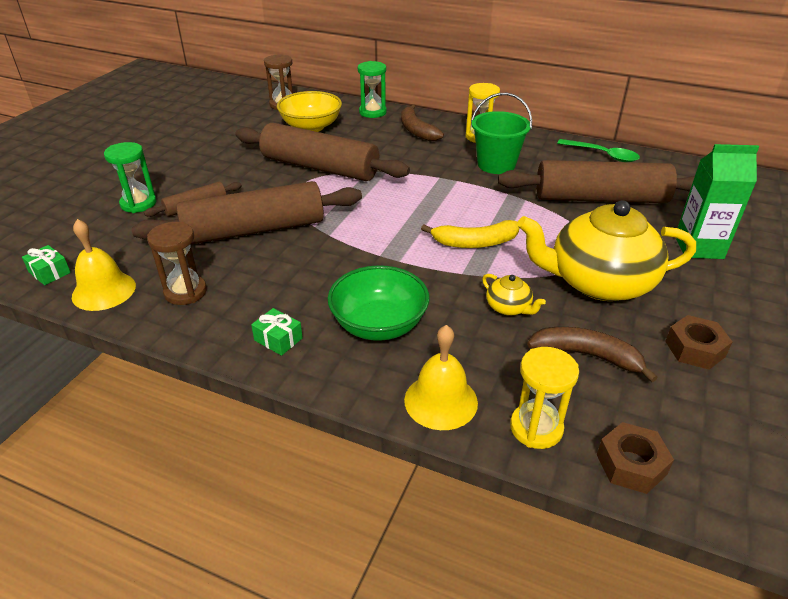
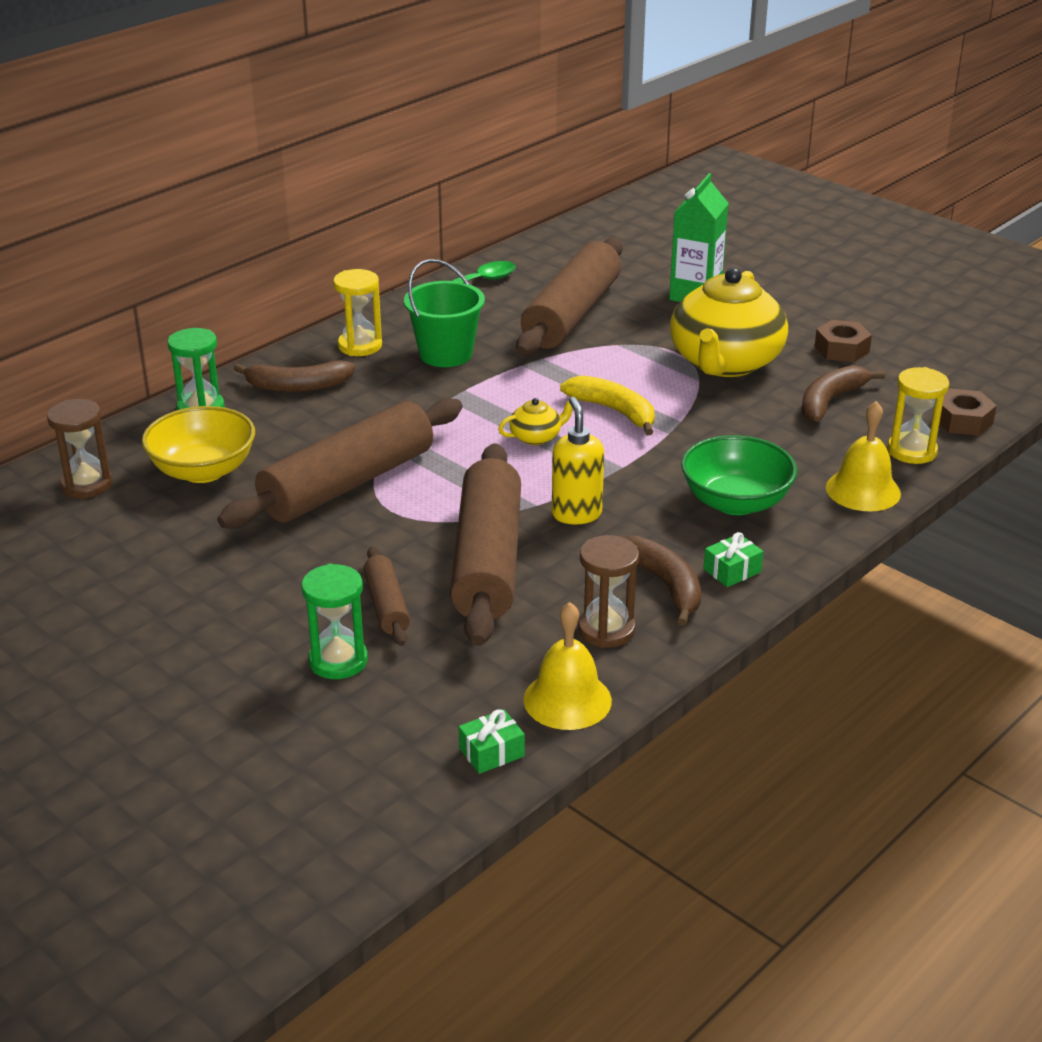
camera: 70 degrees left, 5 degrees down
yellow banana [421,220,519,248] -> yellow banana turned 60 degrees counterclockwise [560,375,655,435]
yellow teapot [482,274,546,316] -> yellow teapot moved to [498,398,573,445]
none -> yellow soap dispenser [552,397,604,525]
none -> brown banana [623,536,702,626]

